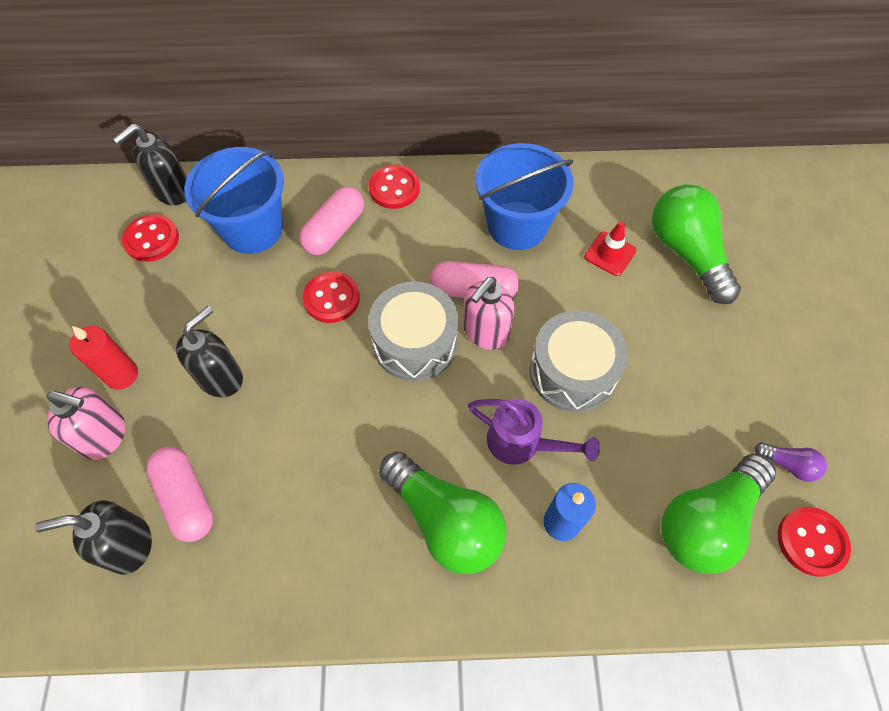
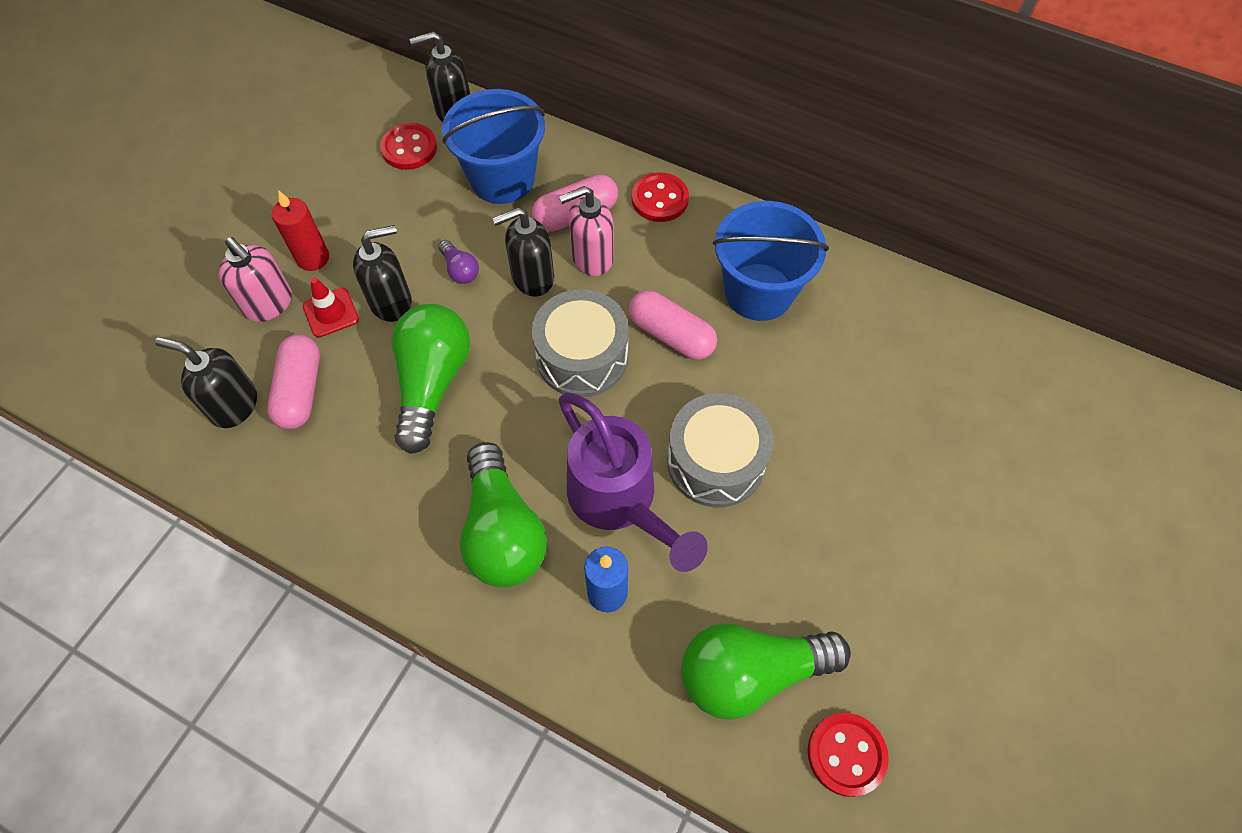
camera: 30 degrees right, 0 degrees up
red button [303,271,360,323] -> black soap dispenser [492,207,554,297]
pink soap dispenser [463,277,515,350] -> pink soap dispenser moved to [559,186,614,276]
purple watering can [468,398,600,465] -> purple watering can [559,393,708,572], size x1.54
red traffic cone [584,221,636,276] -> red traffic cone moved to [303,277,359,338]
green light bulb [652,184,741,304] -> green light bulb moved to [391,304,470,454]
purple light bulb [754,442,827,482] -> purple light bulb moved to [439,240,479,284]

